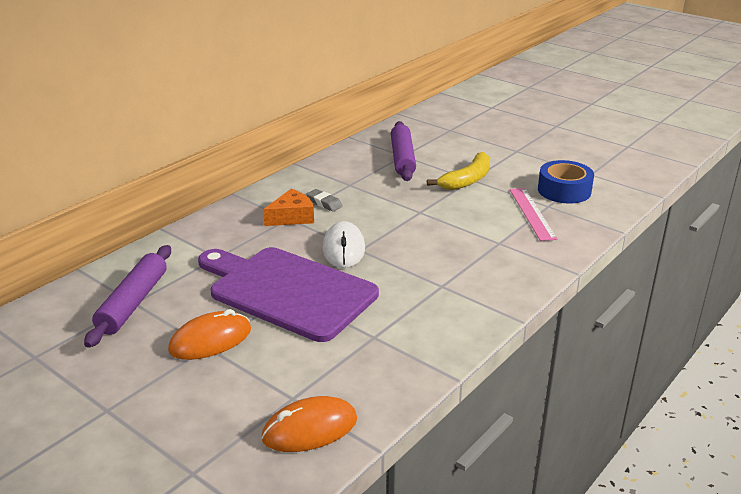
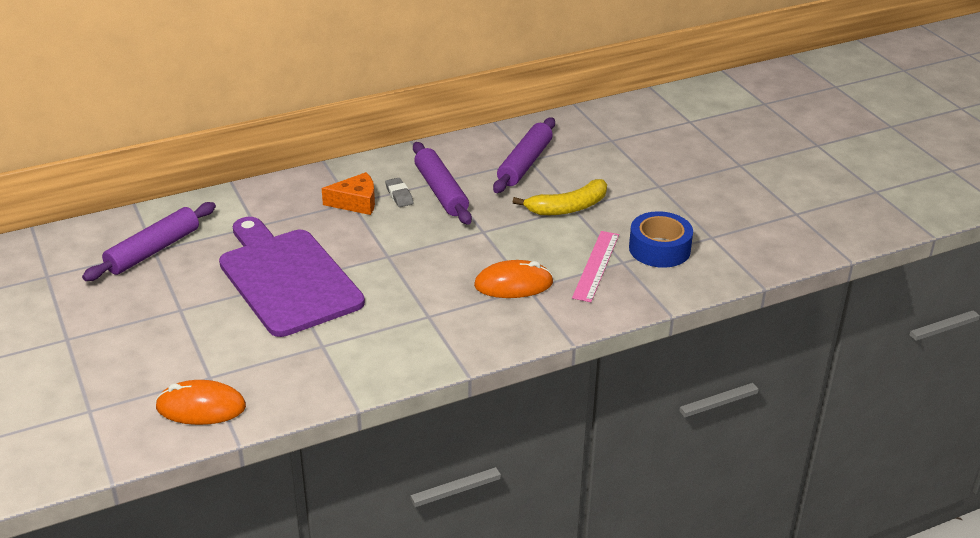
camera: 25 degrees right, 5 degrees up
orange mouse [168,309,251,360] -> orange mouse moved to [474,260,553,298]
white mouse [323,221,365,268] -> none
none -> purple rolling pin [413,142,472,225]

